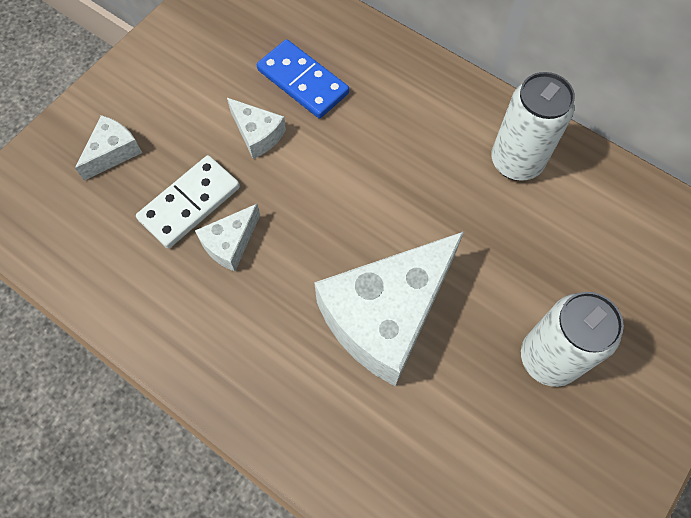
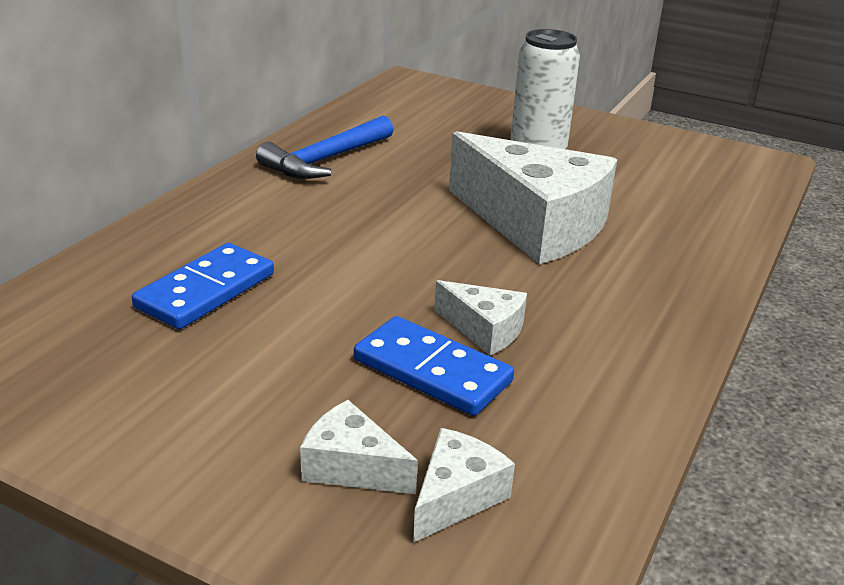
camera: 100 degrees left, 35 degrees down
white domino [136,155,240,249] -> blue domino [354,316,514,416]
white cheese [227,98,286,159] -> white cheese moved to [413,428,515,543]
white can [491,72,575,181] -> blue hammer [256,116,393,179]

